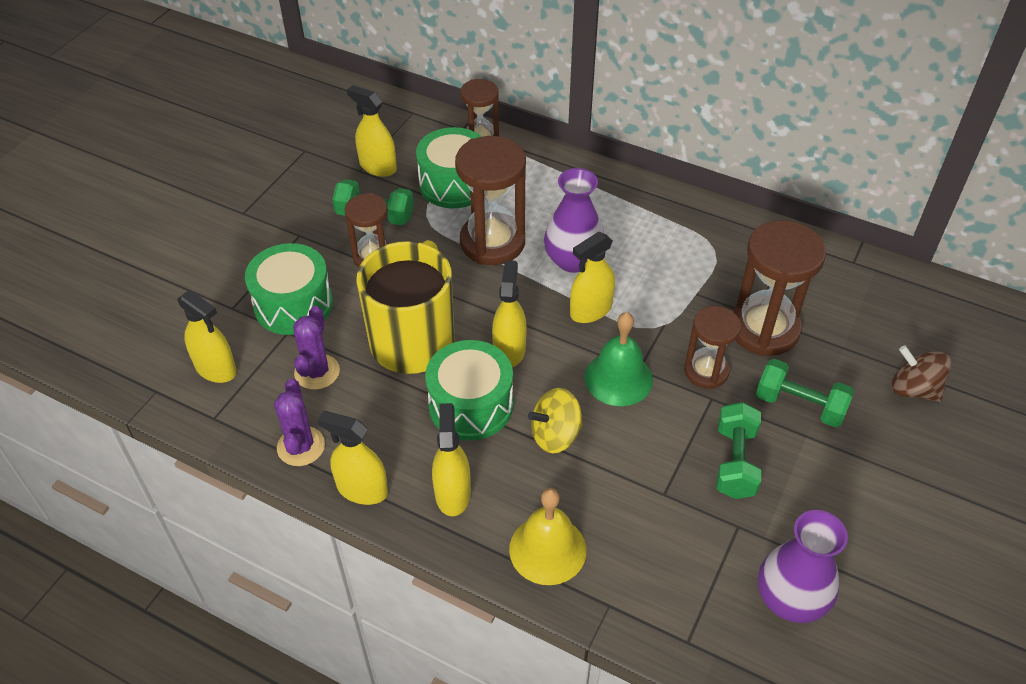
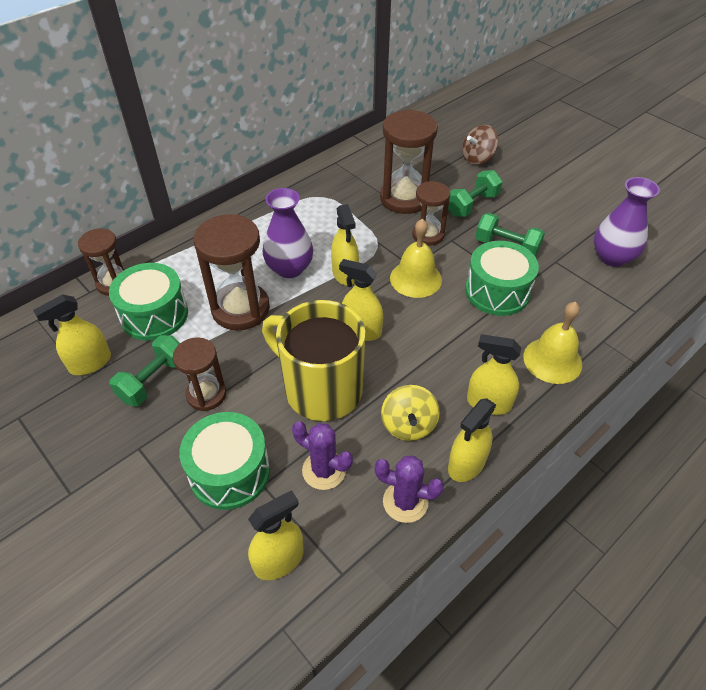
camera: 70 degrees left, 0 degrees up
green drum [425,340,513,441] -> green drum moved to [465,241,539,316]
yellow spinning top [528,388,583,453] -> yellow spinning top moved to [381,385,440,441]
green bell [585,312,653,406] -> yellow bell [390,219,442,298]

